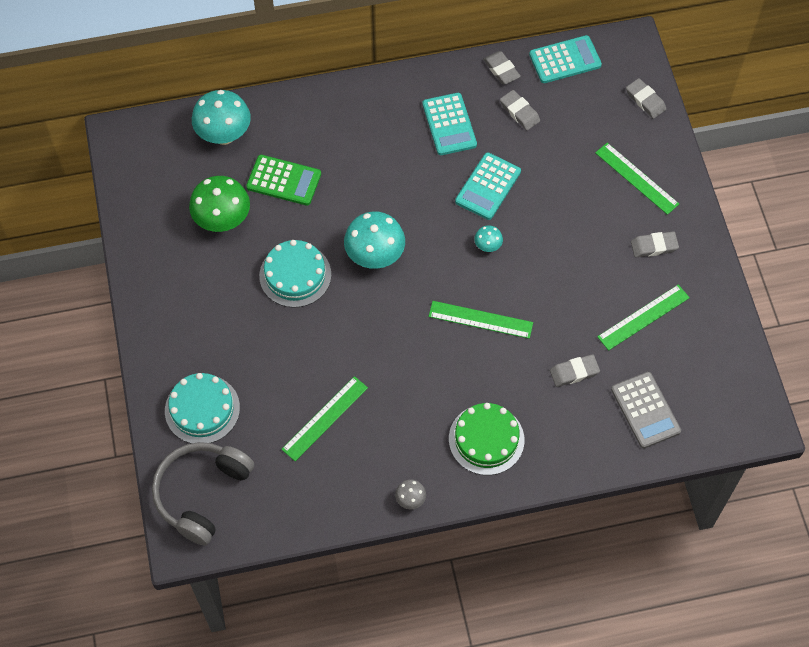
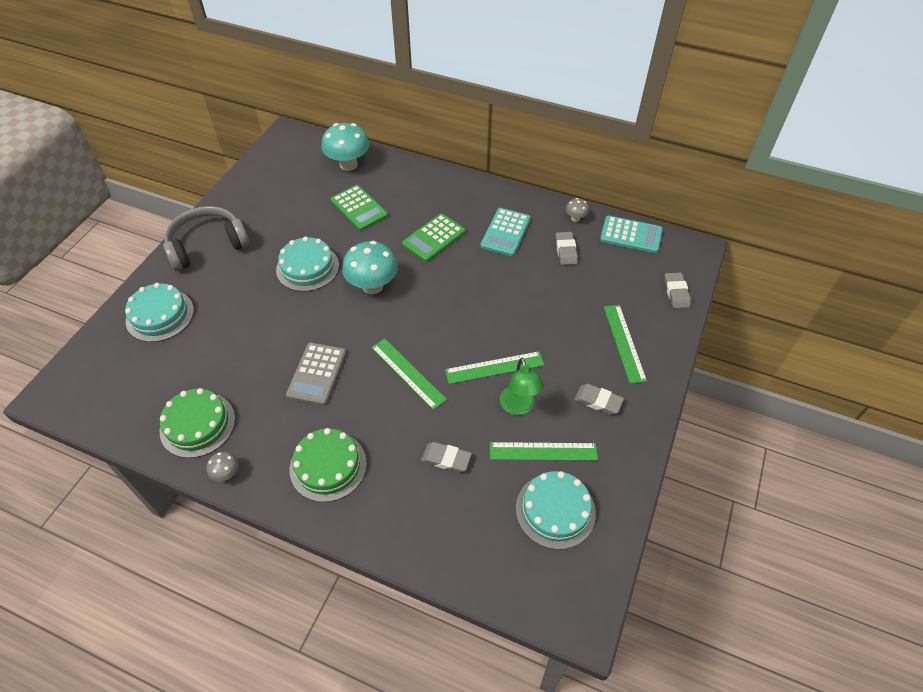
camera: 35 degrees right, 10 degrees down
grey headphones [152,442,254,546] -> grey headphones moved to [163,206,250,271]
green mushroom [189,176,250,232] -> none
green ruler [281,376,368,461] -> green ruler moved to [445,351,544,384]
turquoise calculator [455,152,521,220] -> none
turquoise mushroom [474,225,503,252] -> none
grey eraser [483,51,521,84] -> grey mushroom [565,198,589,222]
grey calculator [611,372,681,448] -> grey calculator moved to [286,342,346,406]
none -> green cake [160,388,235,458]
none -> green calculator [402,214,466,262]
none -> green lamp [499,358,544,415]
none -> turquoise cake [516,471,596,550]

